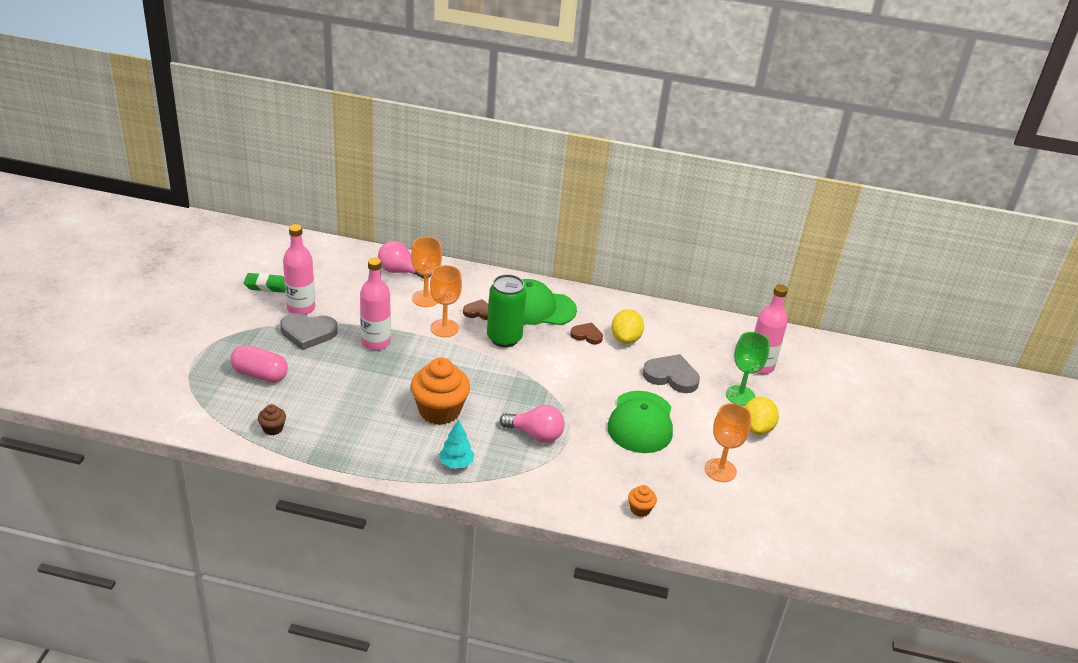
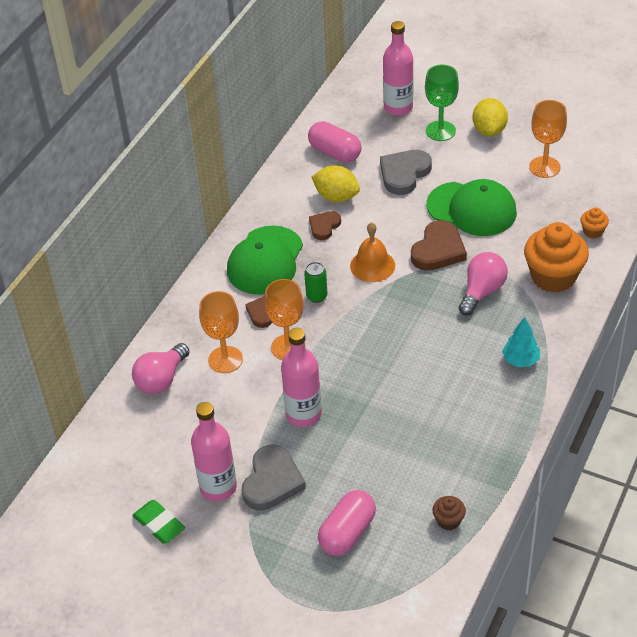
camera: 70 degrees left, 10 degrees up
green eraser [244,273,285,293] -> green eraser turned 60 degrees counterclockwise [132,500,185,544]
orange cupcake [411,358,470,425] -> orange cupcake moved to [524,222,589,293]
green can [487,274,526,347] -> green can [304,262,327,303], size x0.51
yellow lemon [745,396,779,435] -> yellow lemon turned 60 degrees clockwise [472,98,508,136]
none -> pink capsule [308,121,362,162]
none -> orange bell [350,222,395,282]
none -> brown heart [411,220,467,271]

